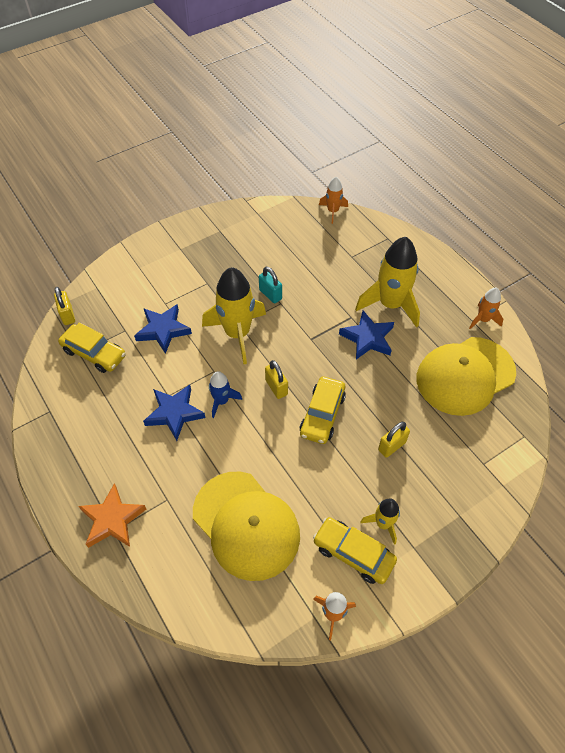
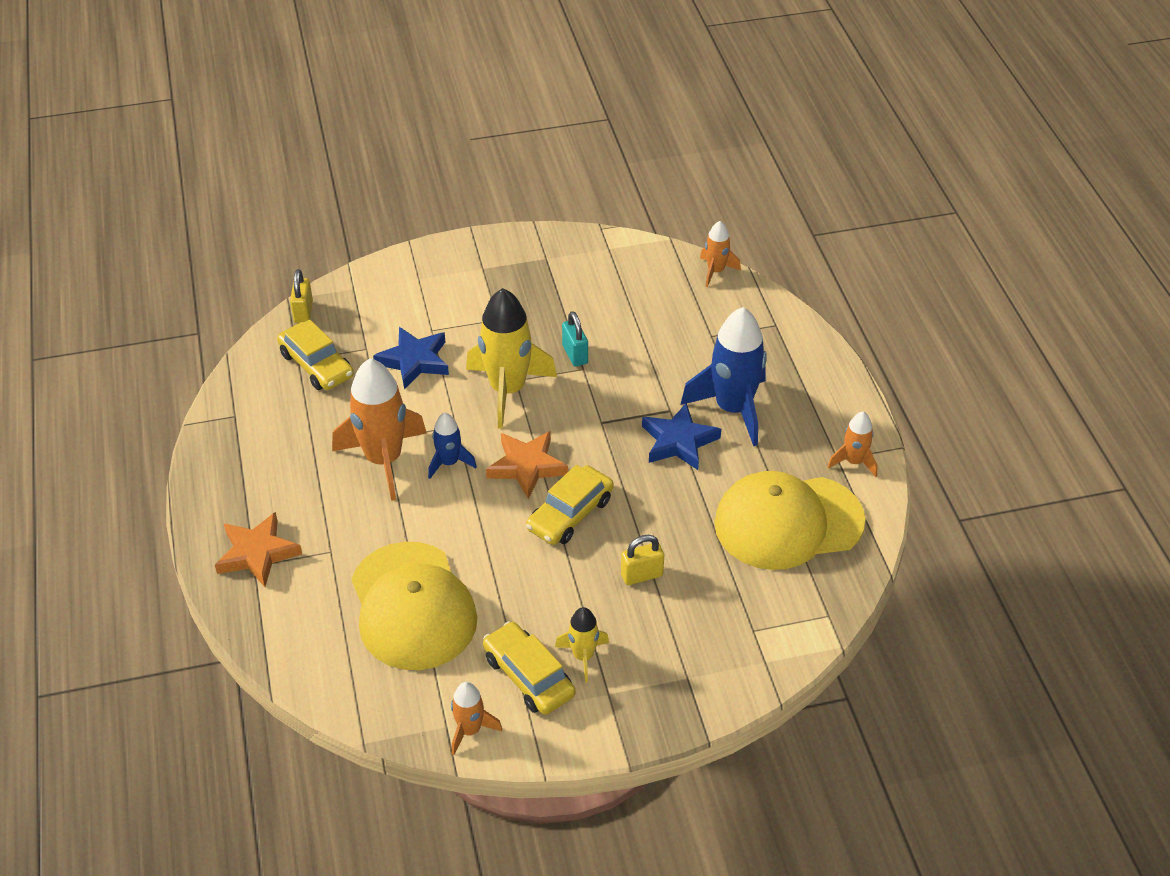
camera: 20 degrees right, 10 degrees down
blue star [143,385,205,441] -> orange rocket [332,358,427,501]
yellow padlock [265,360,288,399] -> orange star [486,431,568,499]
yellow rocket [355,236,420,328] -> blue rocket [681,307,767,446]

